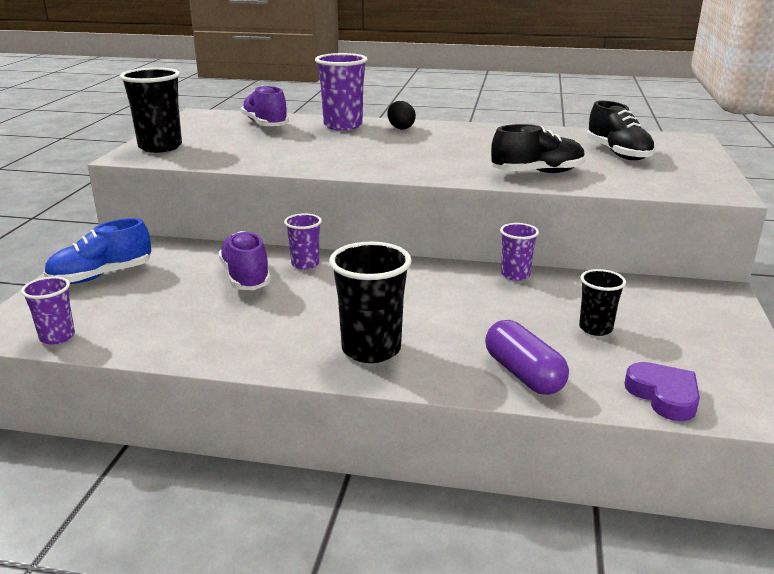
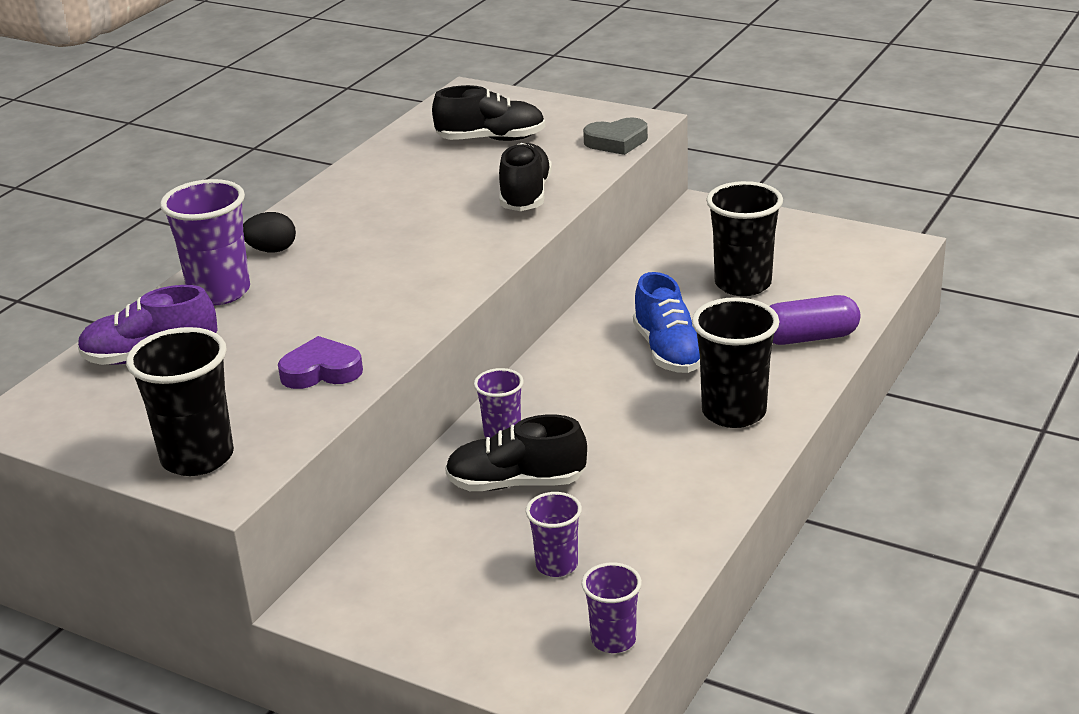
camera: 70 degrees left, 5 degrees up
blue shoe [44,218,151,284] -> blue shoe moved to [633,272,700,373]
purple shoe [219,231,271,290] -> black shoe [445,415,587,491]
purple cup [500,223,539,281] -> purple cup moved to [526,492,582,577]
black cup [579,269,626,336] -> black cup [706,181,783,296], size x1.72
purple heart [624,362,700,421] -> purple heart moved to [278,336,363,389]
none -> grey heart [583,118,648,155]

